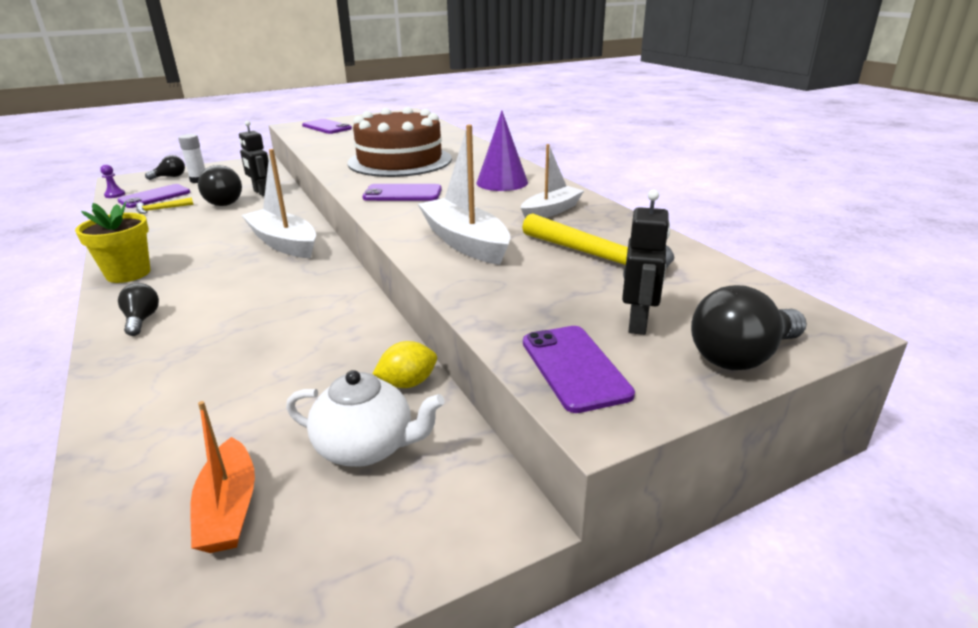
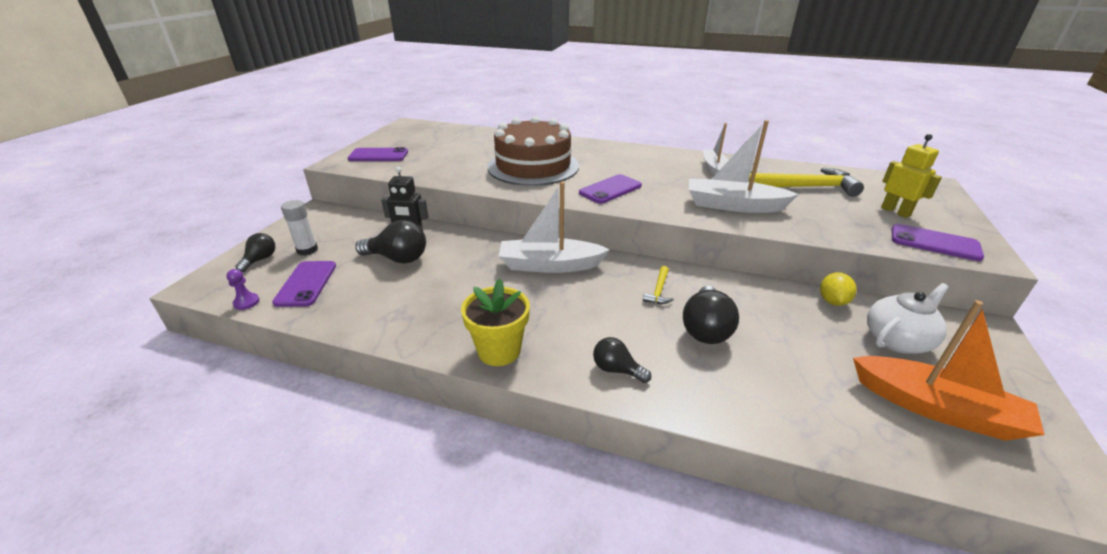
camera: 45 degrees left, 5 degrees up
yellow hammer [136,197,194,214] -> yellow hammer moved to [643,266,674,304]
orange boat [190,401,255,553] -> orange boat [853,300,1045,441], size x1.54
purple cone [476,111,528,191] -> none
black robot [622,189,670,335] -> yellow robot [881,134,942,218]
black light bulb [691,285,807,370] -> black light bulb moved to [683,286,739,344]

